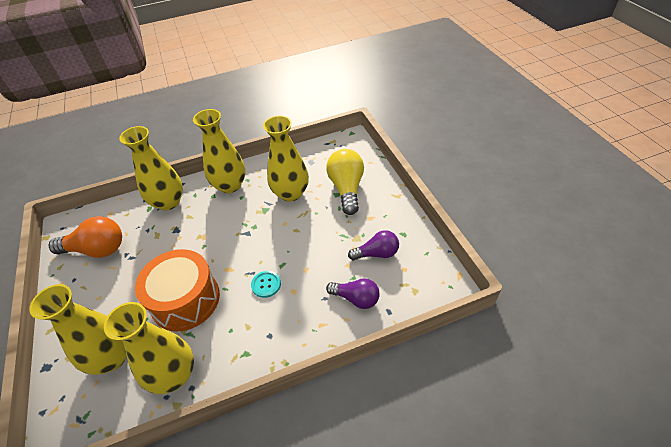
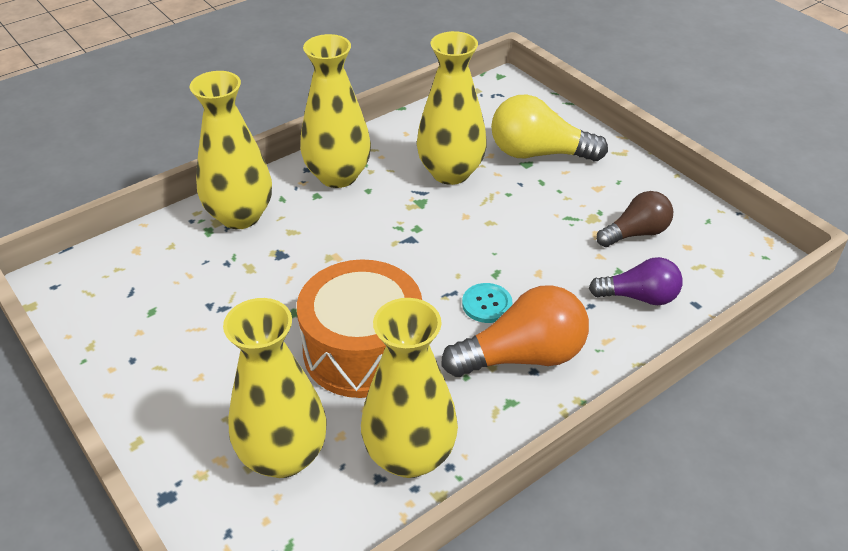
camera: 20 degrees left, 5 degrees down
orange light bulb [49,216,122,258] -> orange light bulb moved to [441,285,589,377]
yellow light bulb [326,149,364,215] -> yellow light bulb turned 60 degrees counterclockwise [491,94,608,161]
purple light bulb [348,230,399,260] -> brown light bulb [596,191,673,247]

